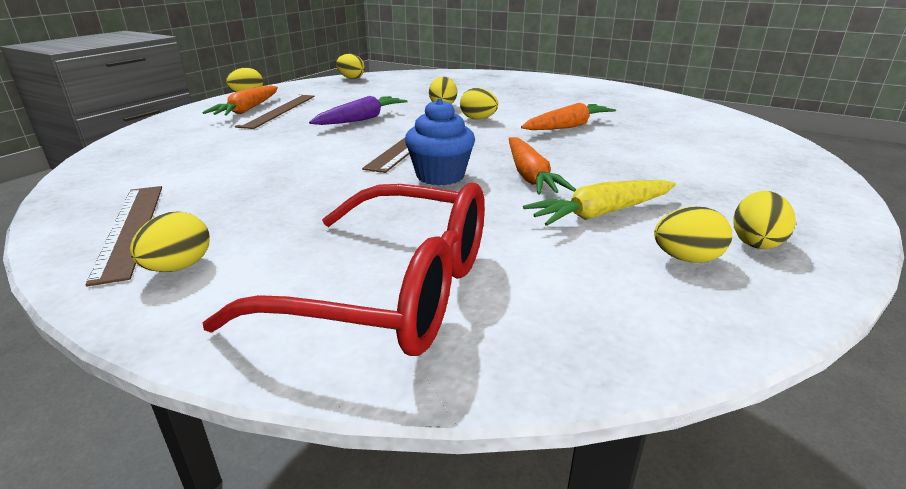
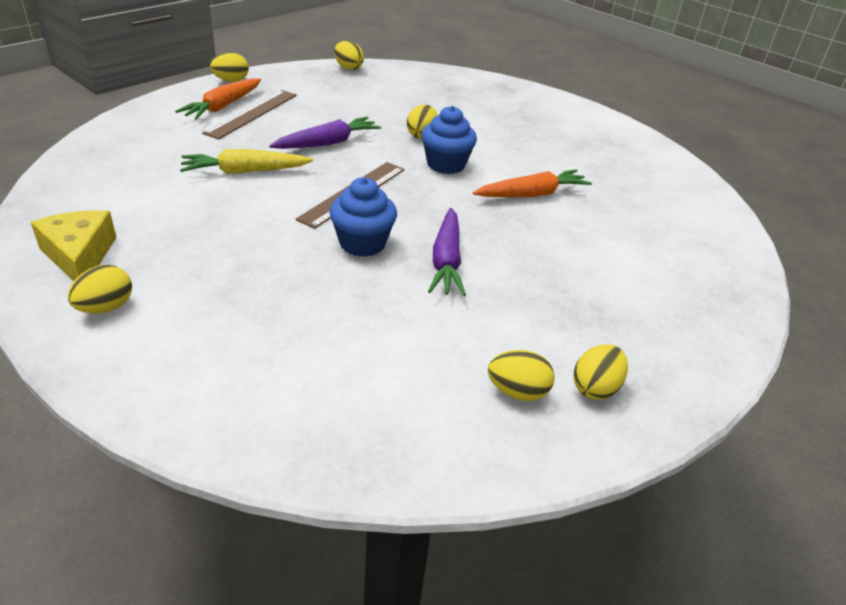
camera: 10 degrees right, 10 degrees up
brown ruler [86,186,162,287] -> yellow cheese [31,210,117,281]
red glasses [203,183,485,356] -> none
yellow egg [460,88,498,120] -> blue cupcake [421,106,477,174]
orange carrot [509,137,576,195] -> purple carrot [428,208,466,296]
yellow carrot [523,180,676,226] -> yellow carrot moved to [180,149,313,174]

